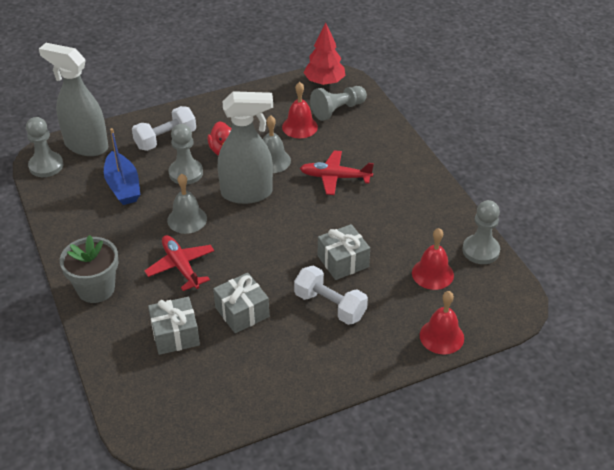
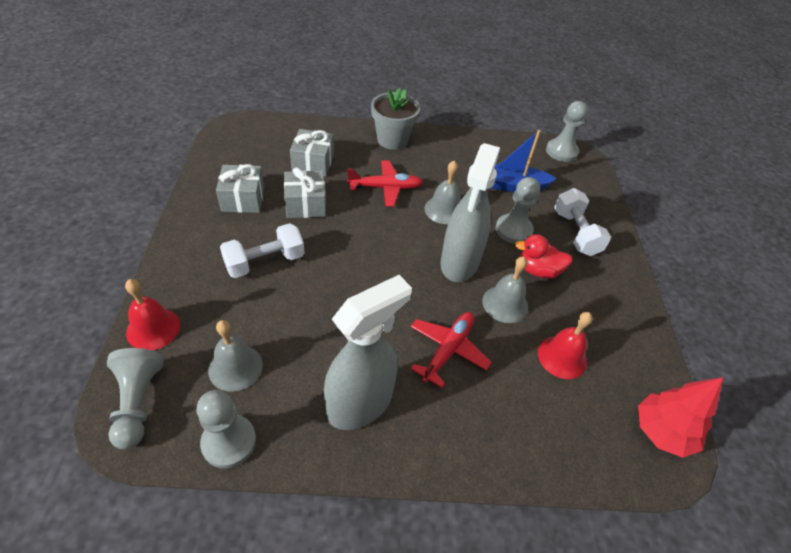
camera: 110 degrees right, 5 degrees up
grey spray bottle [39,43,108,156] -> grey spray bottle moved to [324,275,412,430]
grey pawn [310,86,367,121] -> grey pawn moved to [107,348,164,449]
grey gift [318,224,370,280] -> grey gift moved to [216,164,264,213]
red bell [412,228,454,290] -> grey bell [208,320,263,392]

